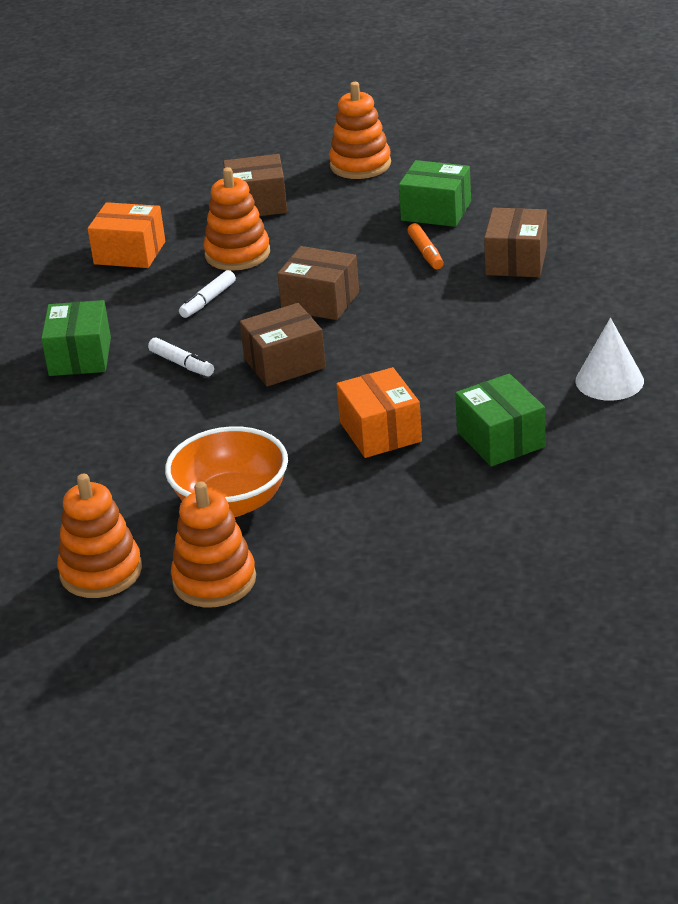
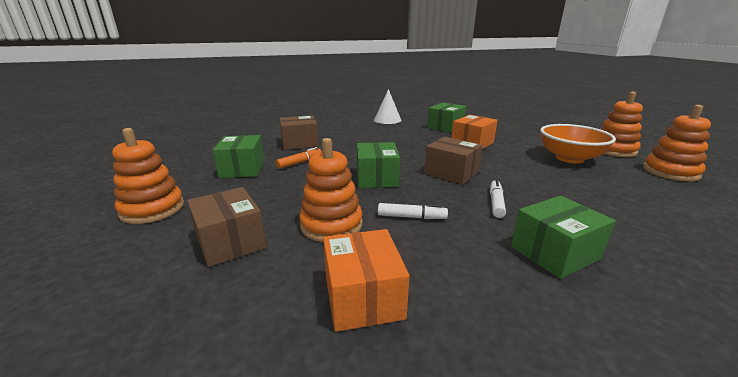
camera: 120 degrees left, 10 degrees down
brown box [277,246,359,320] -> green box [357,142,400,188]

